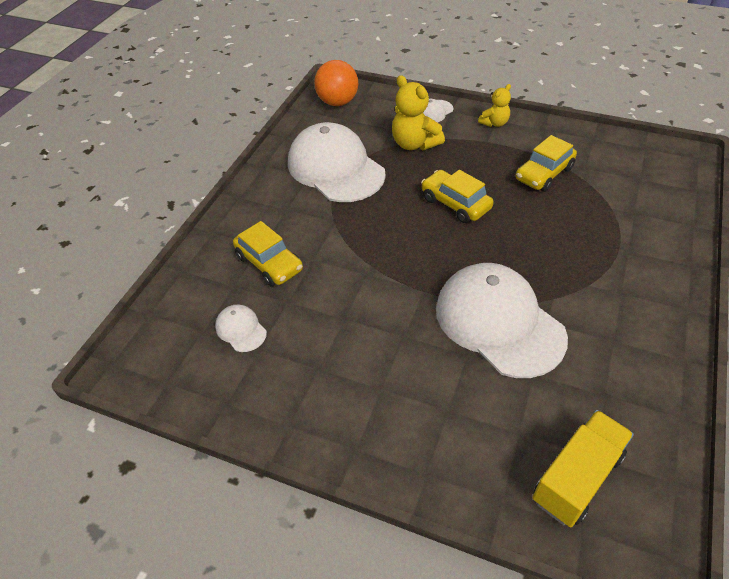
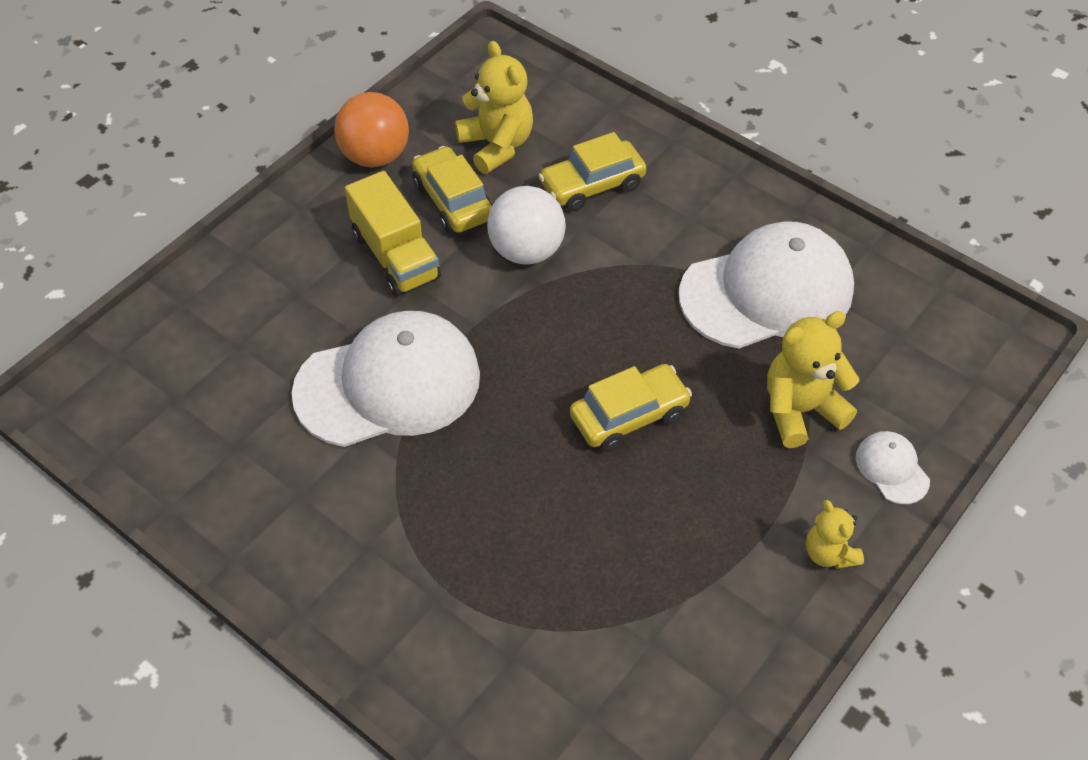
camera: 105 degrees right, 5 degrees up
white cap [215,305,267,352] -> yellow teddy bear [455,41,533,174]
orange ball [314,60,358,106] -> orange ball moved to [334,92,409,167]
yellow car [516,135,577,192] -> yellow car moved to [412,146,493,233]
yellow truck [532,410,634,527] -> yellow truck moved to [345,171,441,296]
none -> white ball [487,186,566,265]

